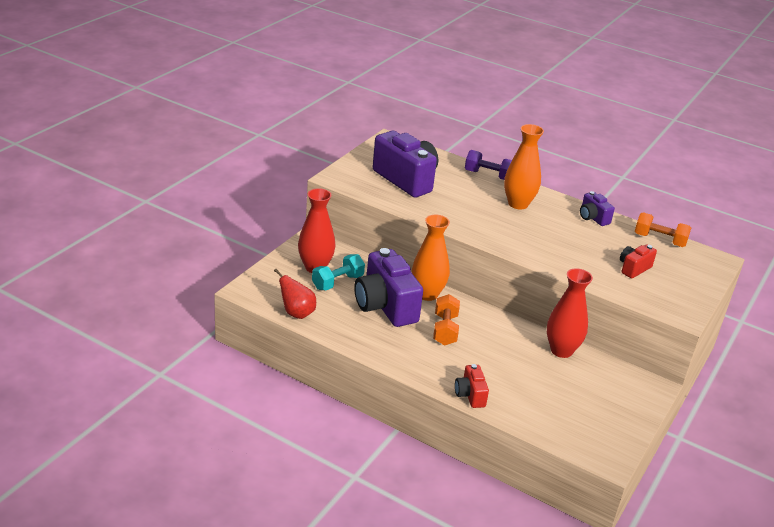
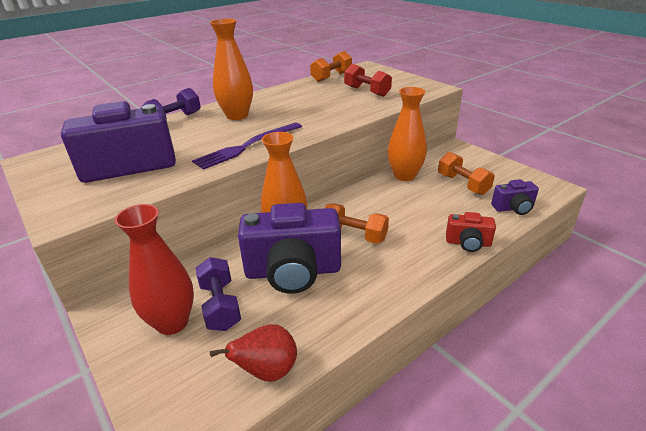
camera: 65 degrees left, 0 degrees up
turquoise dumbbell [312,254,365,290] -> purple dumbbell [195,257,241,331]
red vase [547,268,593,358] -> orange vase [388,87,427,181]
purple camera [580,191,615,226] -> purple camera moved to [491,179,539,215]
red camera [620,244,657,279] -> red dumbbell [344,64,392,97]
none -> purple fork [192,123,302,170]
none -> orange dumbbell [438,152,495,195]

